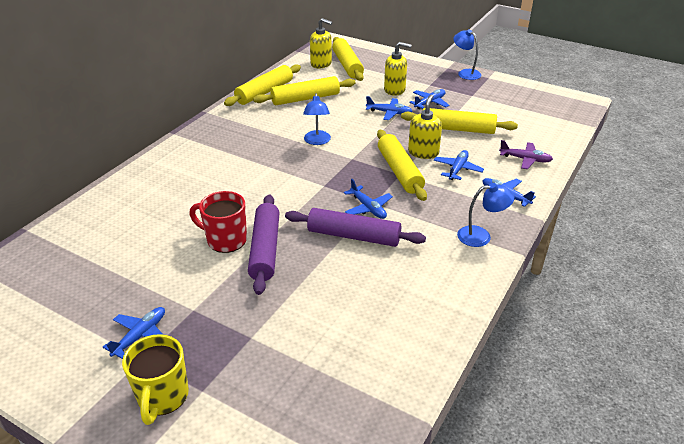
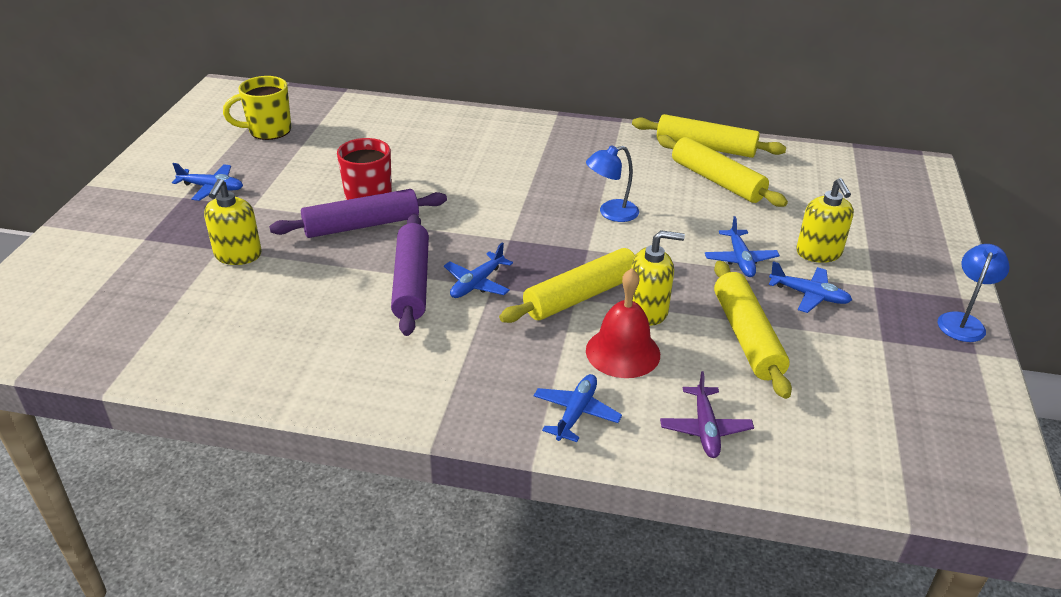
camera: 70 degrees right, 0 degrees up
yellow mug [122,334,189,425] -> yellow mug moved to [223,76,291,140]
yellow soap dispenser [310,18,333,68] -> yellow soap dispenser moved to [204,179,262,265]
yellow rolling pin [332,37,364,81] -> none
blue plane [434,150,484,180] -> red bell [586,268,660,378]
blue lamp [457,183,514,247] -> none

